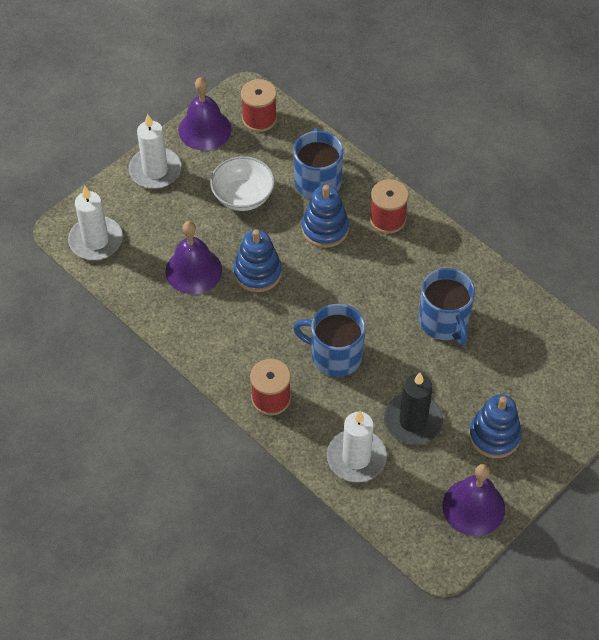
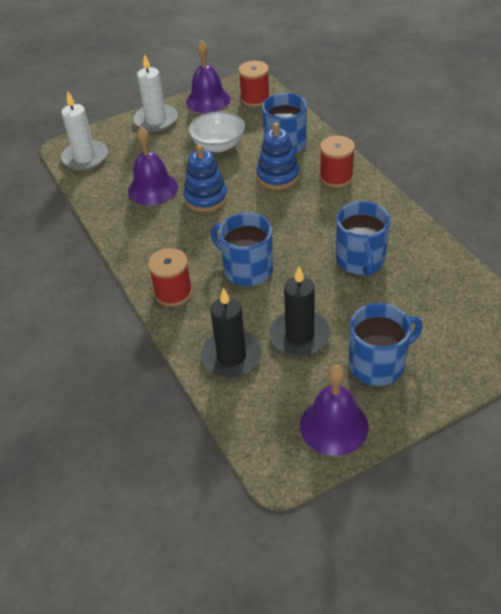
camera: 20 degrees right, 10 degrees down
white candle [327,411,387,482] -> black candle [201,288,262,378]
blue stacking toy [469,394,522,458] -> blue mug [349,303,423,386]

